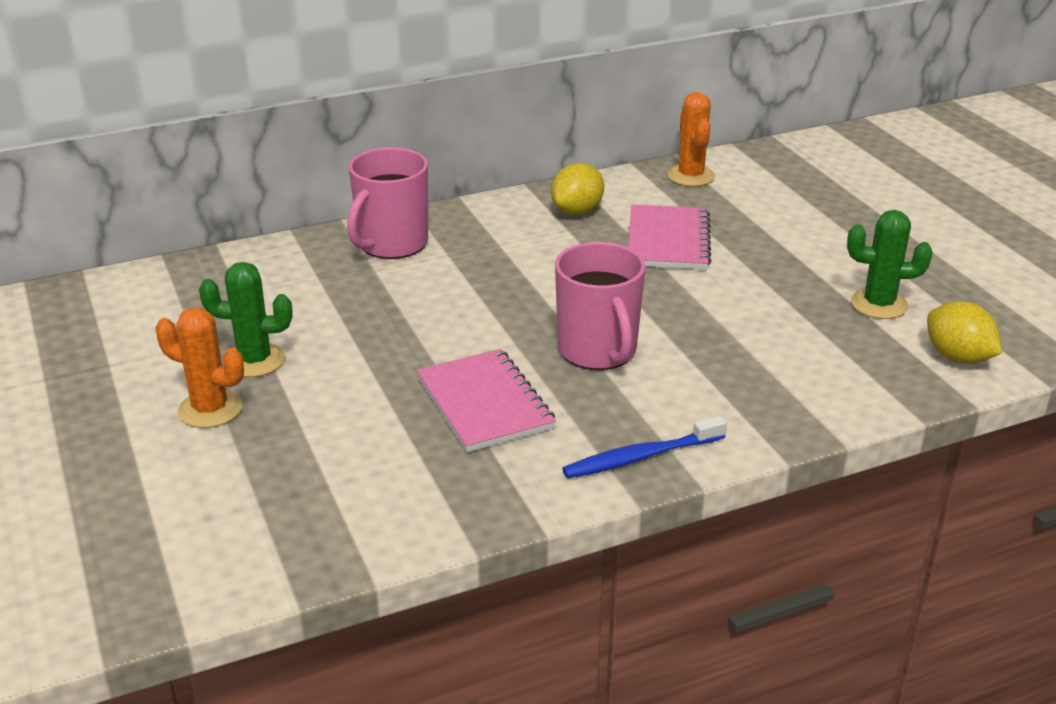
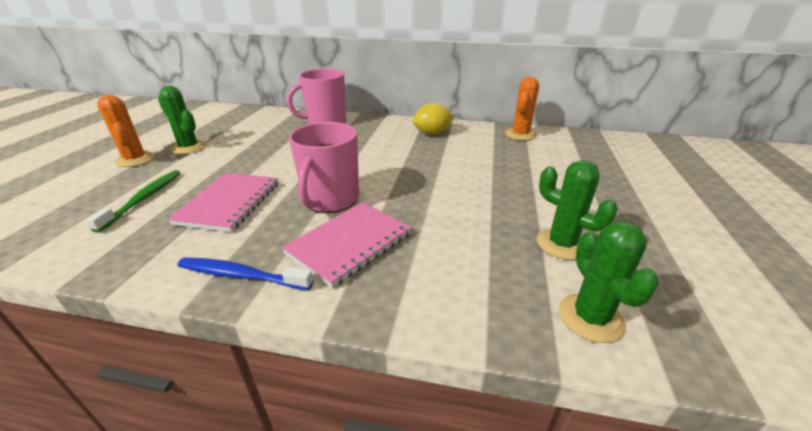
camera: 35 degrees right, 0 degrees up
pink notebook [628,204,711,270] -> pink notebook moved to [282,202,412,288]
yellow lemon [927,301,1002,364] -> green cactus [559,221,659,343]
none -> green toothbrush [86,170,181,233]

